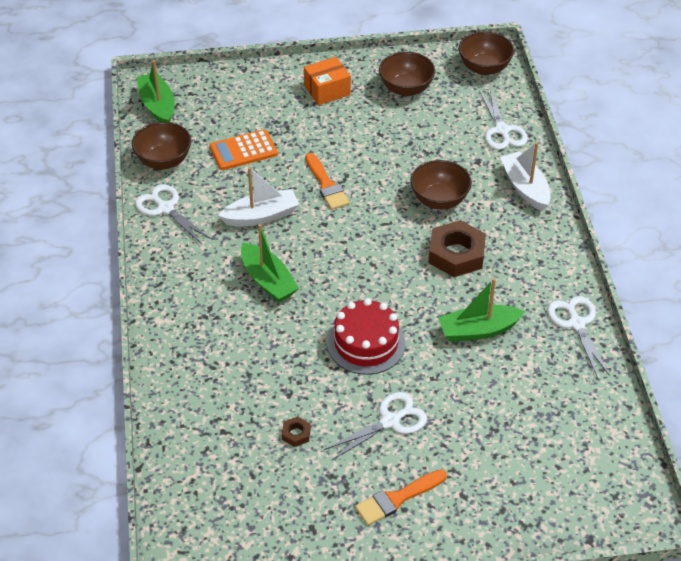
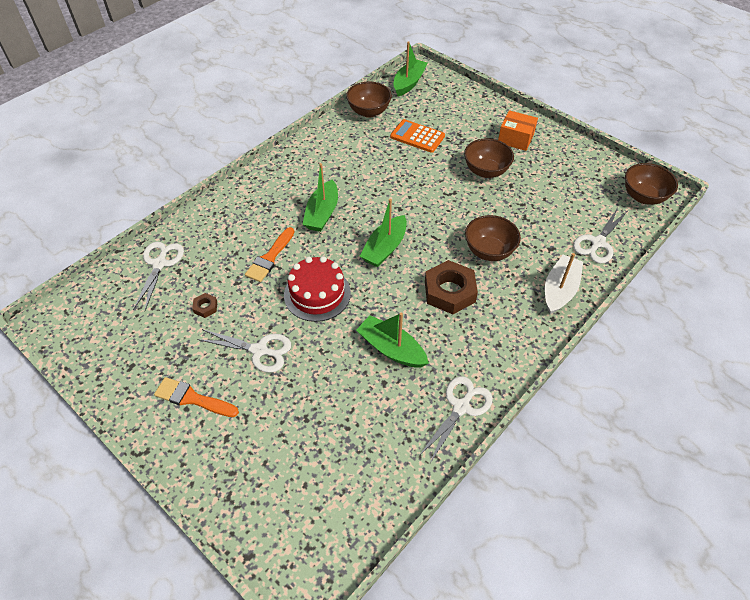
camera: 50 degrees right, 5 degrees up
white scissors [135,184,212,244] -> white scissors moved to [134,242,184,310]
white boat [218,167,299,226] -> none
orange brush [305,153,350,210] -> orange brush moved to [245,227,294,282]
brown bowl [379,52,435,96] -> brown bowl moved to [464,138,514,178]
none -> green boat [360,199,407,267]

